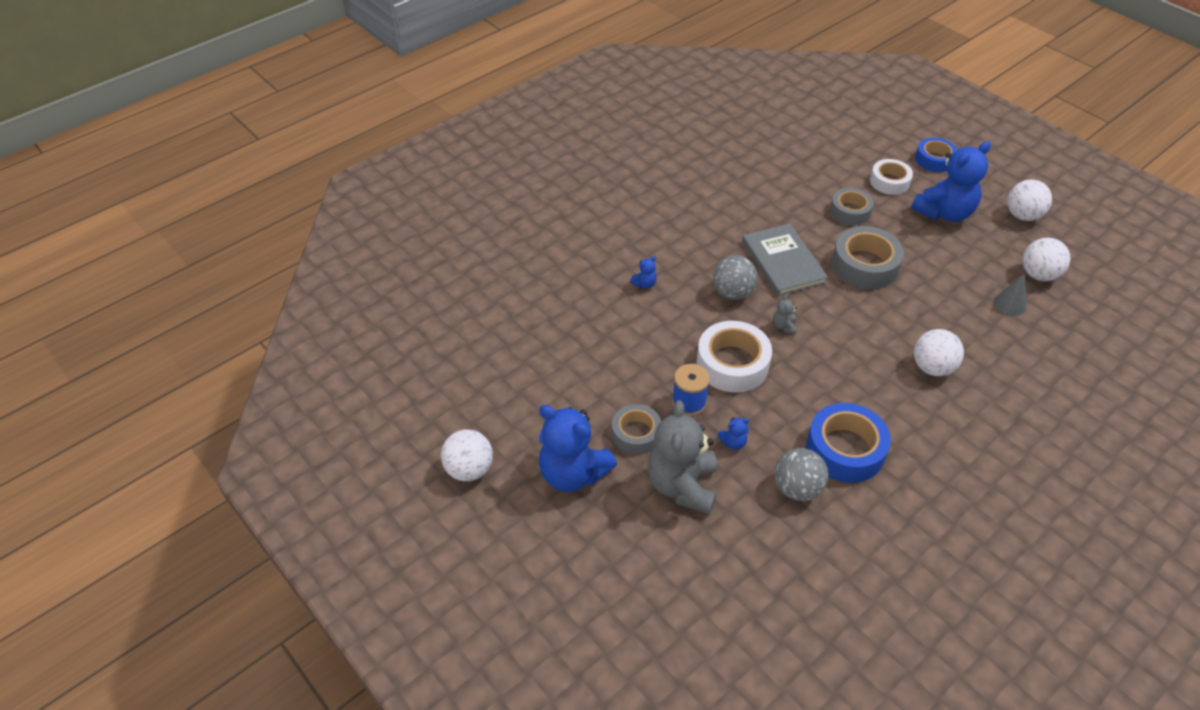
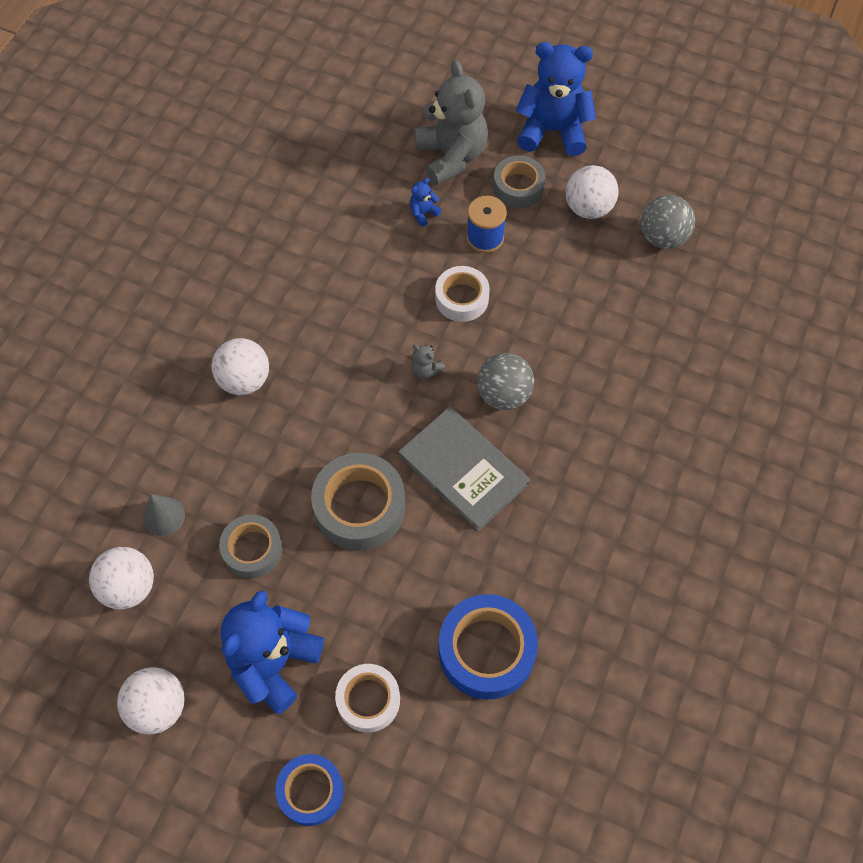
camera: 155 degrees right, 15 degrees up
white ball [441,429,493,481] -> white ball moved to [566,165,619,219]
blue teddy bear [630,256,657,289] -> none
white tape [697,321,772,393] -> white tape [435,266,490,322], size x0.64
grey teddy bear [773,294,797,334] -> grey teddy bear turned 150 degrees clockwise [411,345,445,379]
grey ball [775,448,828,501] -> grey ball moved to [641,195,695,249]
blue tape [806,403,891,483] -> blue tape moved to [439,594,538,700]
grey tape [830,188,874,225] -> grey tape moved to [219,514,283,578]

